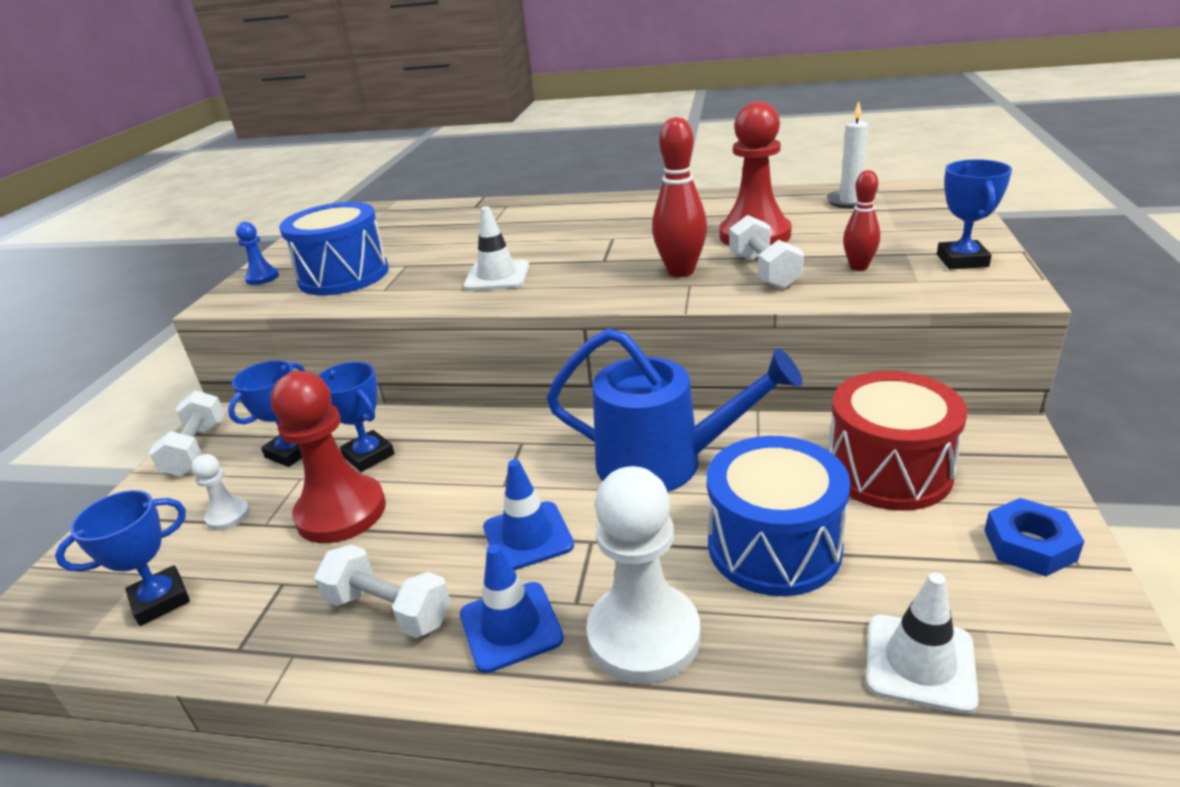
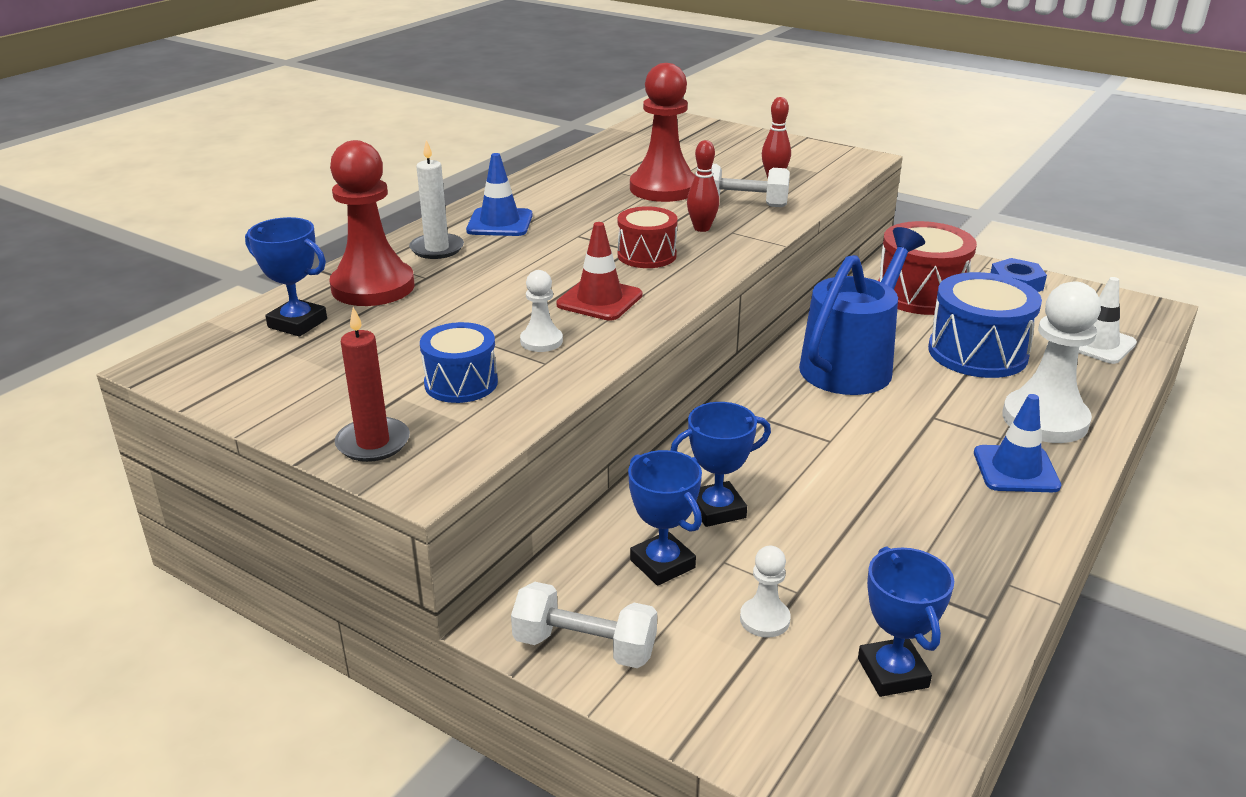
camera: 70 degrees left, 0 degrees up
blue pawn [236,222,279,285] -> red candle [335,307,410,462]
red pawn [270,371,386,543] -> red pawn moved to [329,140,414,306]
blue drum [279,202,389,295] -> blue drum [420,322,498,403], size x0.59
white dumbbell [314,545,451,638] -> none
white traffic cone [463,206,529,291] -> red traffic cone [556,222,643,321]
blue traffic cone [483,459,574,570] -> blue traffic cone moved to [466,153,533,236]
red bowling pin [652,117,707,277] -> red bowling pin [687,140,719,232], size x0.62
white candle [826,101,875,209] -> white candle moved to [409,140,464,259]
blue trophy [937,159,1012,269] -> blue trophy moved to [245,217,327,336]
none -> white pawn [520,270,563,352]
none -> red drum [617,206,678,268]

